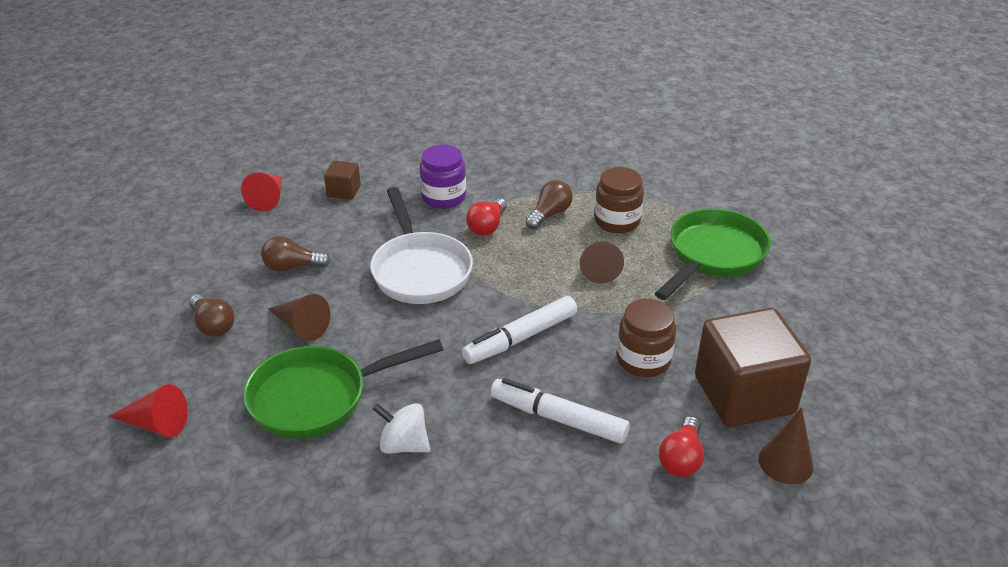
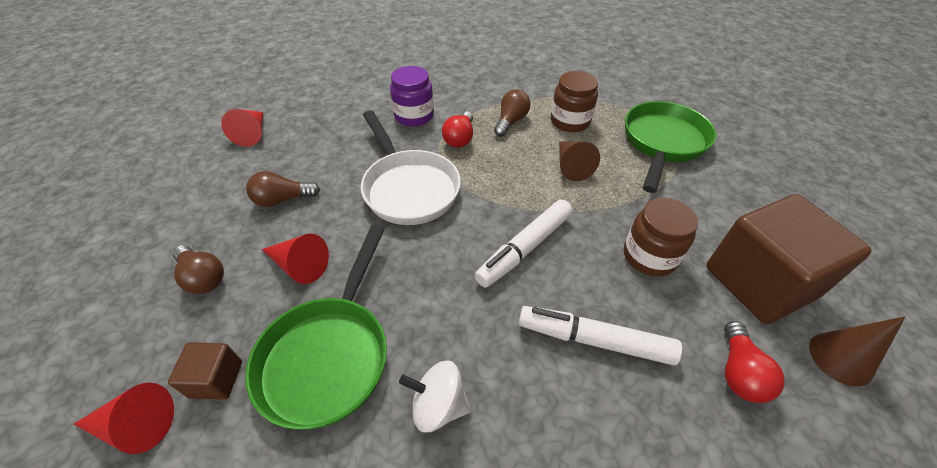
camera: 10 degrees left, 10 degrees up
green pan [243,339,444,439] -> green pan turned 45 degrees counterclockwise [245,225,387,430]
brown cone [268,294,330,341] -> red cone [262,234,329,284]
brown cube [324,160,361,200] -> brown cube moved to [168,343,242,400]

